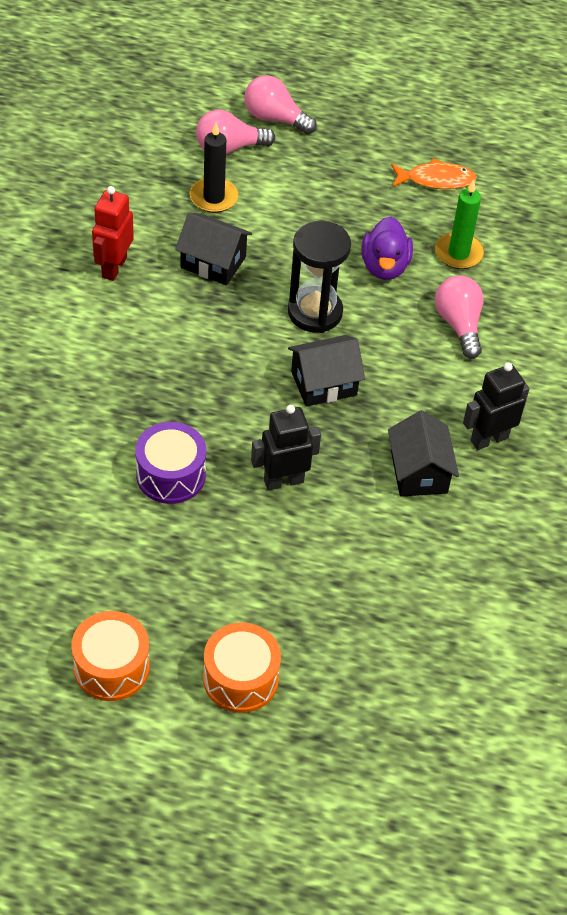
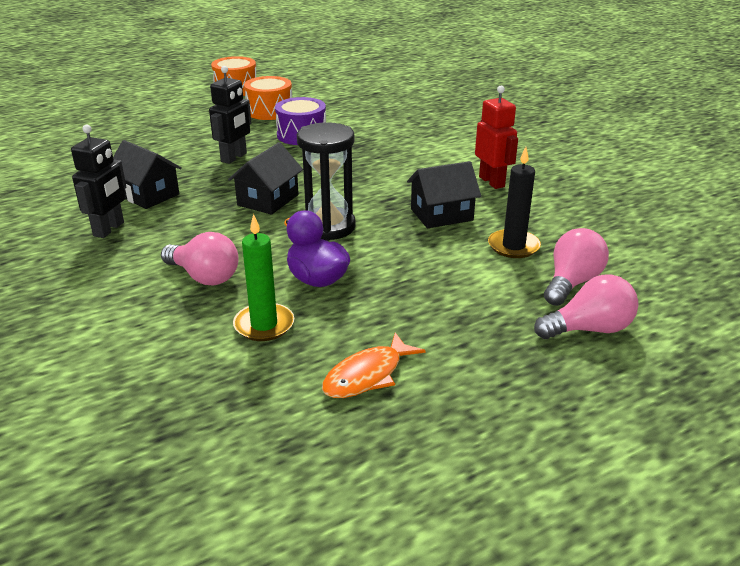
camera: 140 degrees right, 20 degrees down
orange drum [203,623,281,713] -> orange drum moved to [244,76,292,120]

